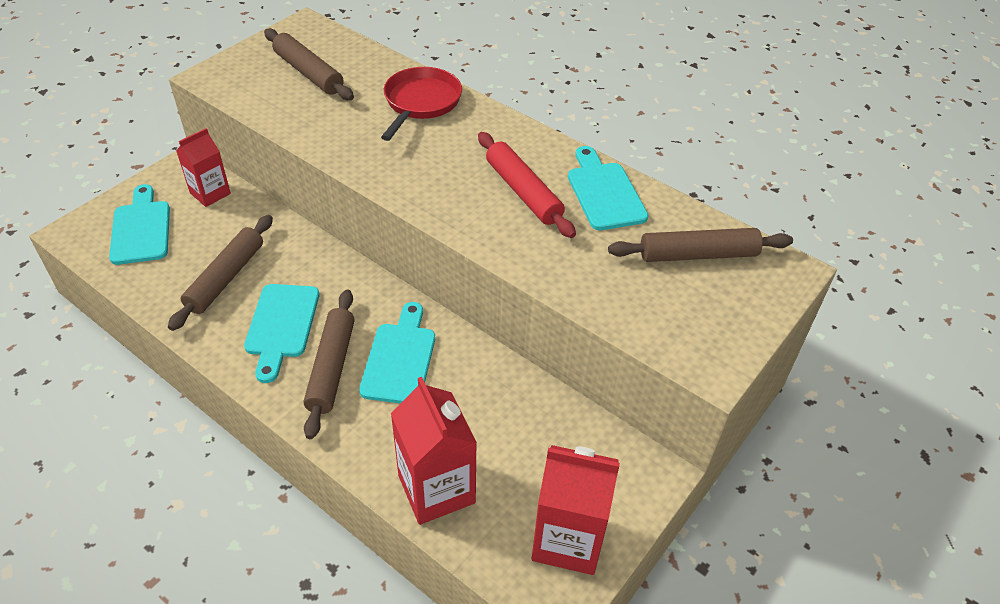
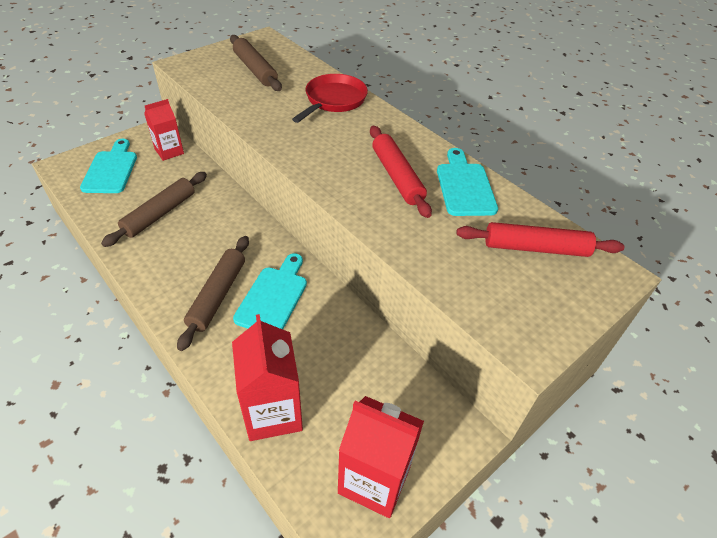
camera: 10 degrees right, 0 degrees up
turquoise cutting board [244,284,319,383] -> none
brown rolling pin [608,228,793,262] -> red rolling pin [456,222,625,257]

